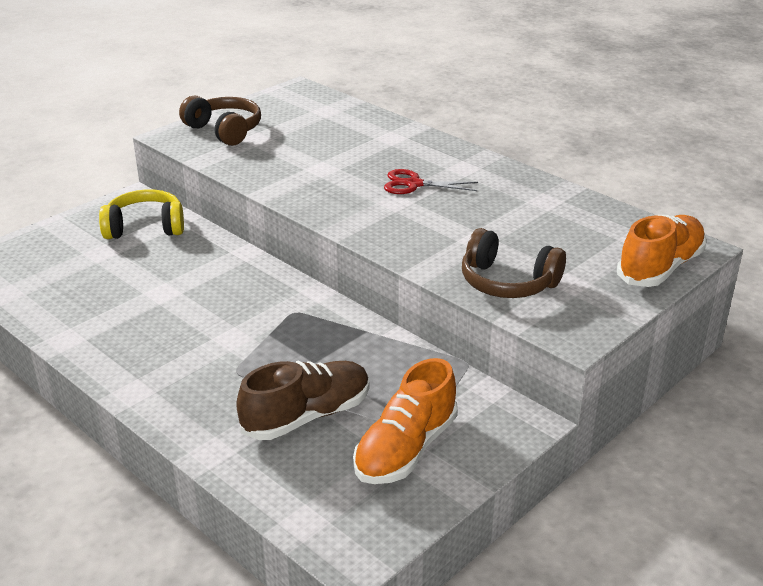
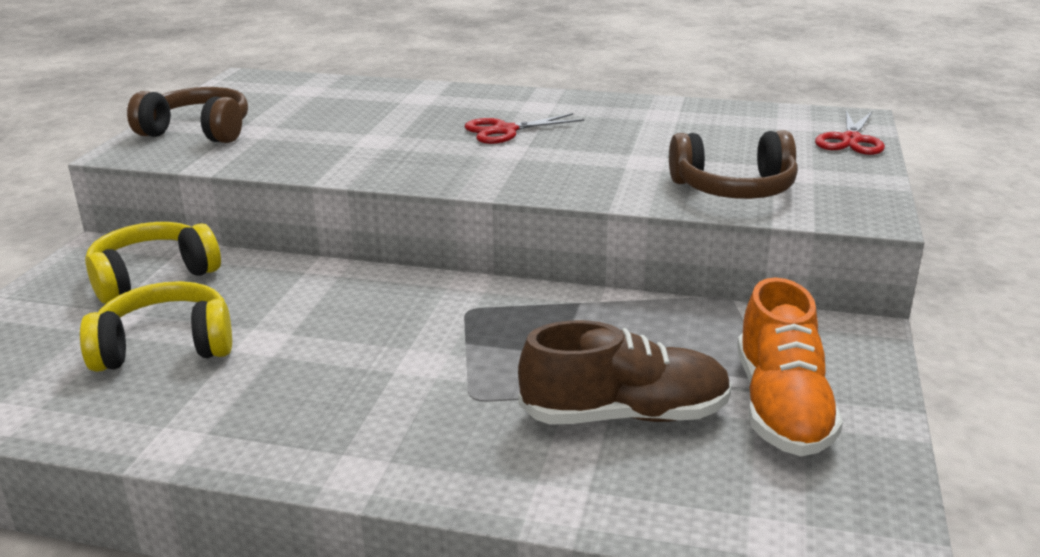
camera: 30 degrees left, 5 degrees down
brown shoe [236,361,370,440] -> brown shoe turned 60 degrees clockwise [518,320,732,425]
orange shoe [617,215,706,287] -> red scissors [815,111,885,155]
none -> yellow headphones [80,281,232,372]

